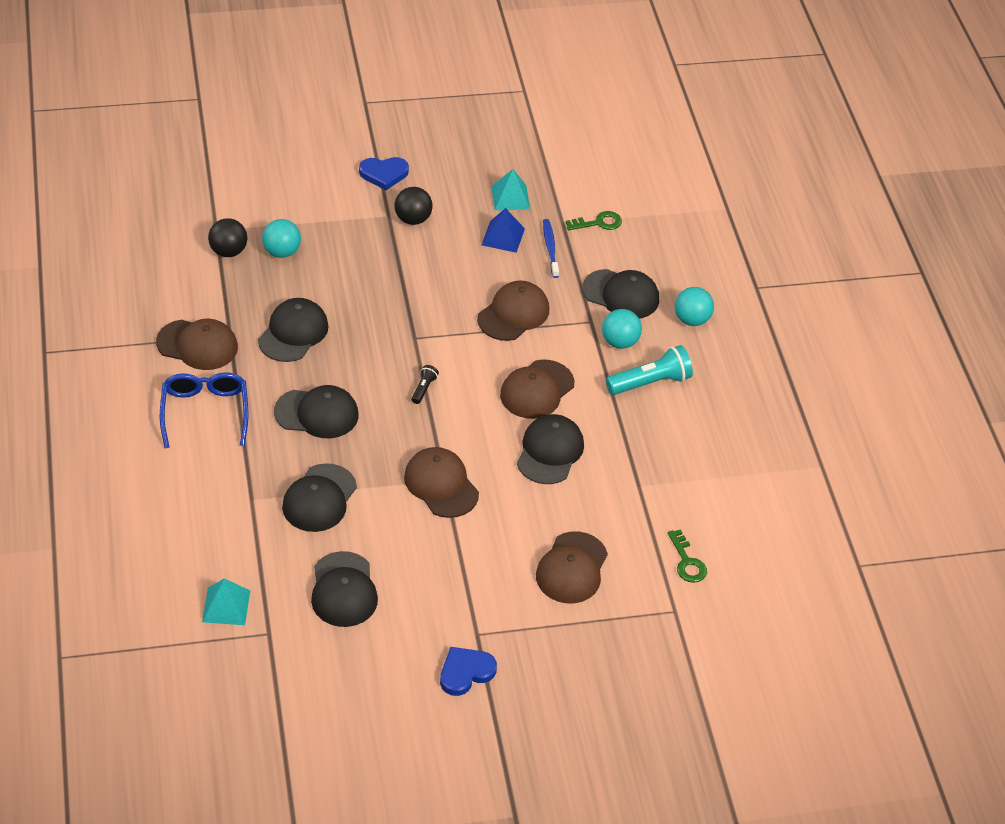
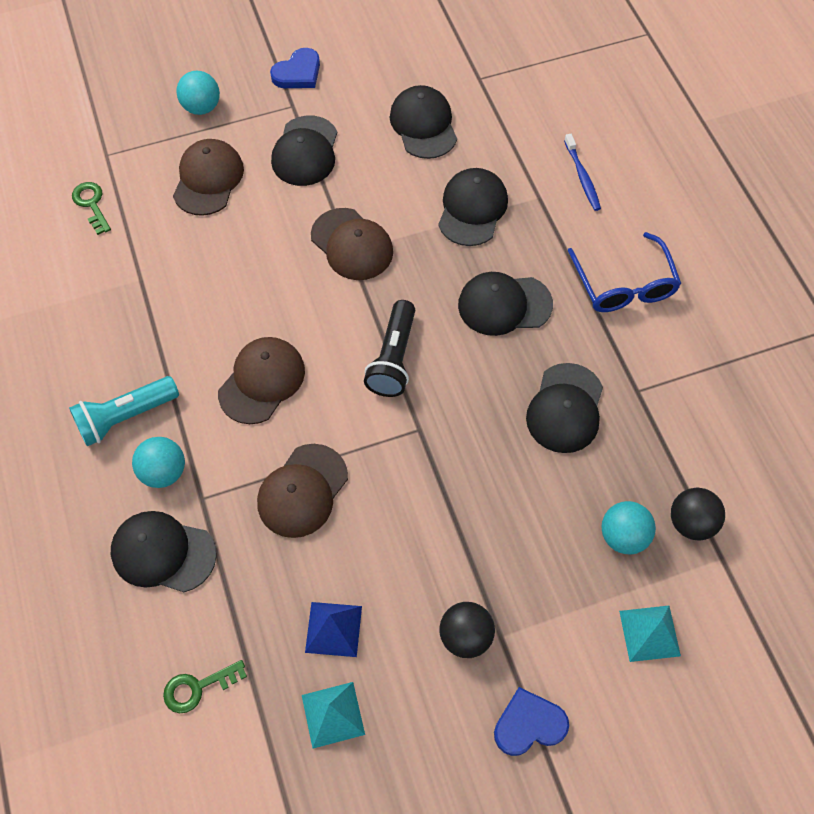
camera: 175 degrees right, 15 degrees up
brown cap [156,319,238,370] -> none
turquoise pyramid [202,578,250,625] -> turquoise pyramid moved to [619,606,681,662]
black flashlight [412,365,439,404] -> black flashlight [364,300,415,397], size x2.05
black cap [517,414,584,484] -> black cap moved to [271,115,337,186]
blue toothbrush [543,219,559,278] -> blue toothbrush moved to [564,134,601,211]
turquoise ball [675,287,714,326] -> turquoise ball moved to [176,71,220,115]

